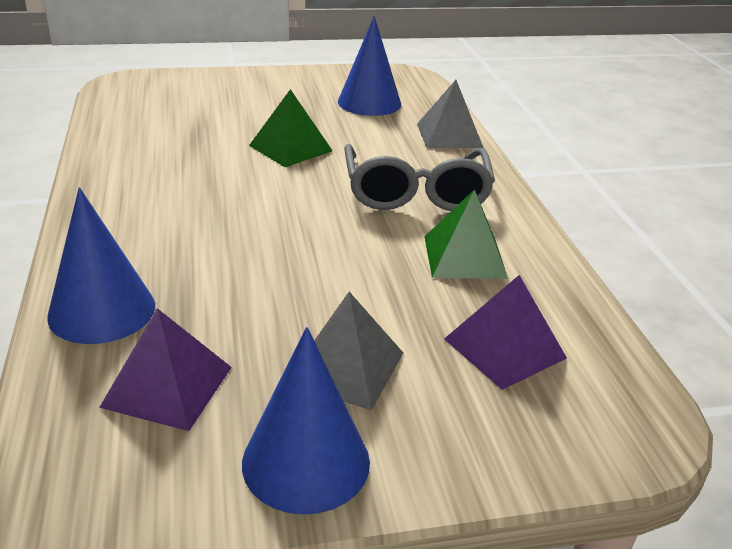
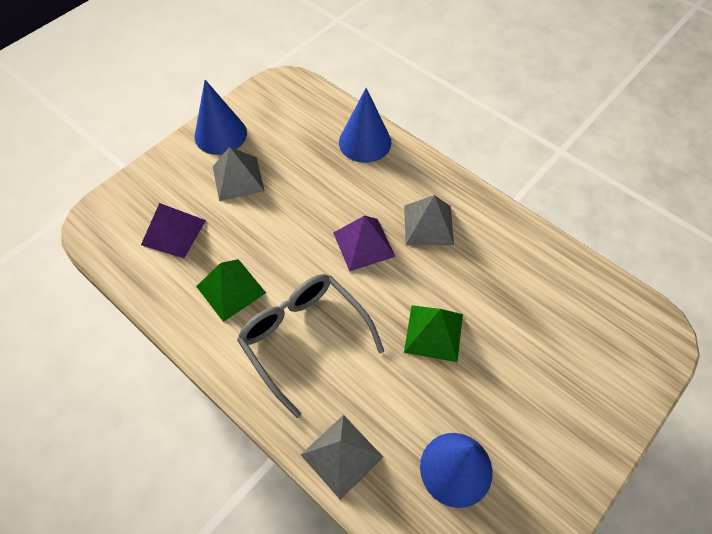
camera: 145 degrees right, 25 degrees up
purple pyramid [99,308,232,431] -> purple pyramid moved to [333,215,395,271]
none -> grey pyramid [404,195,454,245]

